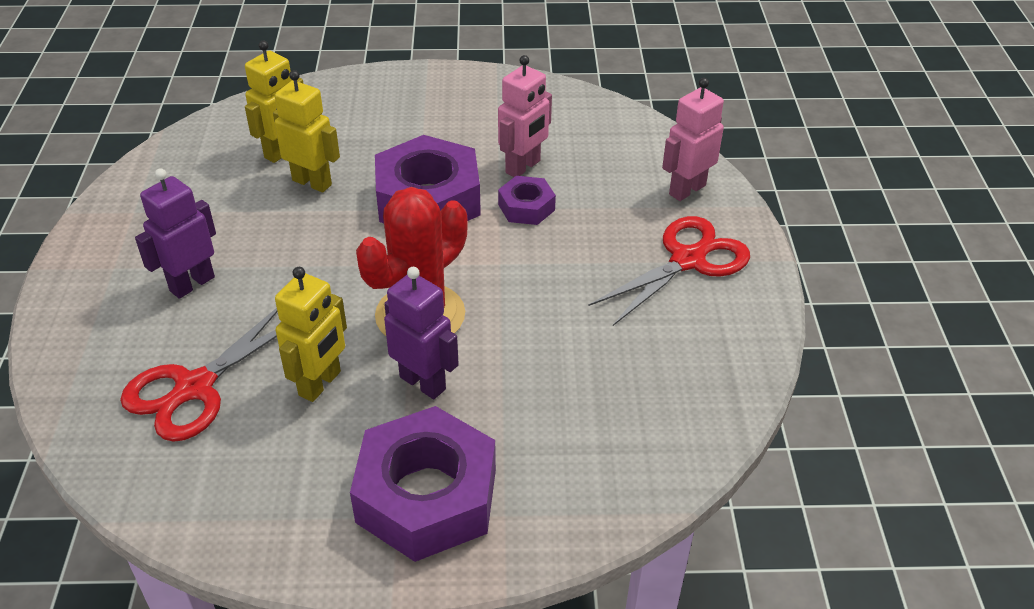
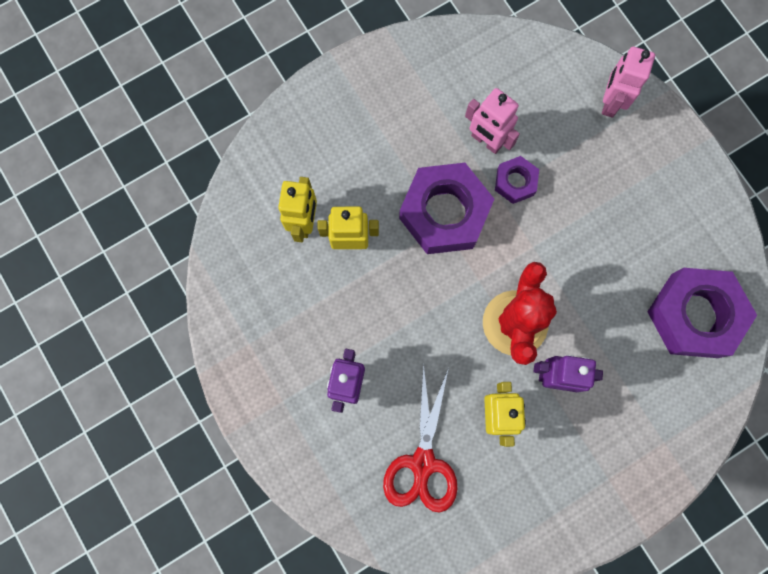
camera: 30 degrees left, 35 degrees up
purple nut [350,406,496,562] -> purple nut moved to [647,268,757,358]
pink robot [498,55,552,177] -> pink robot turned 120 degrees clockwise [465,88,520,154]
red scissors [589,216,750,326] -> none

